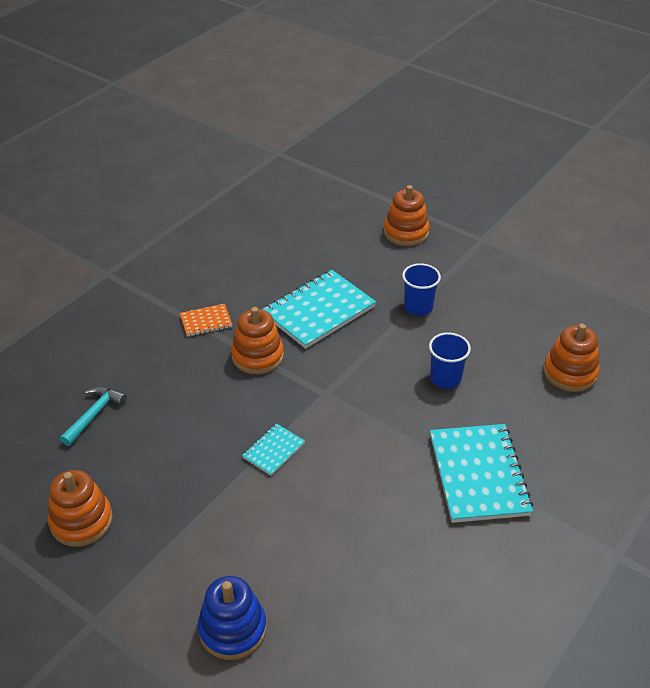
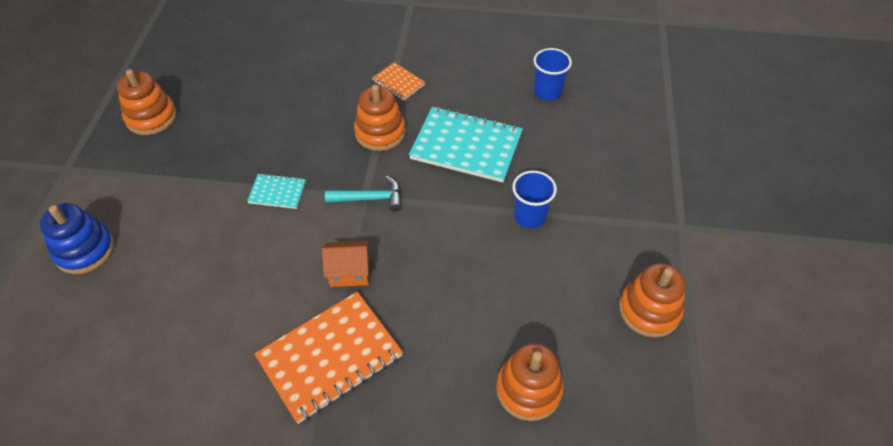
camera: 60 degrees right, 10 degrees up
turquoise hammer [60,387,127,446] -> turquoise hammer moved to [325,176,401,212]
orange stacking toy [384,185,430,246] -> orange stacking toy moved to [619,263,686,338]
blue cup [429,332,471,389] -> blue cup moved to [533,48,572,100]
turquoise notebook [430,424,533,523] -> orange notebook [254,292,403,424]
none -> orange house [322,241,369,287]

